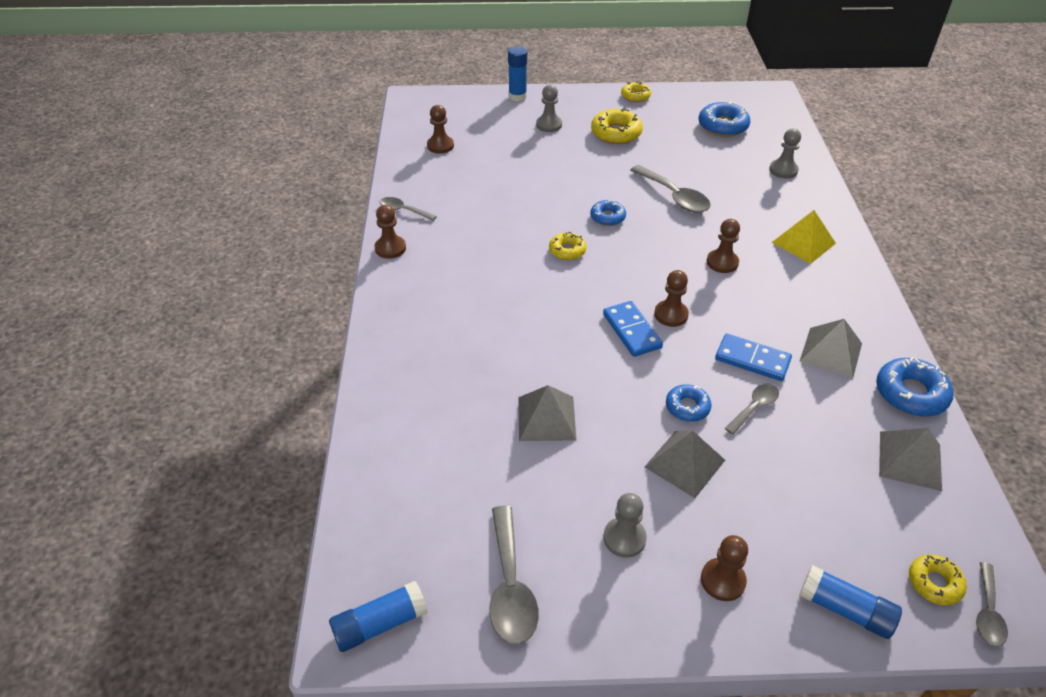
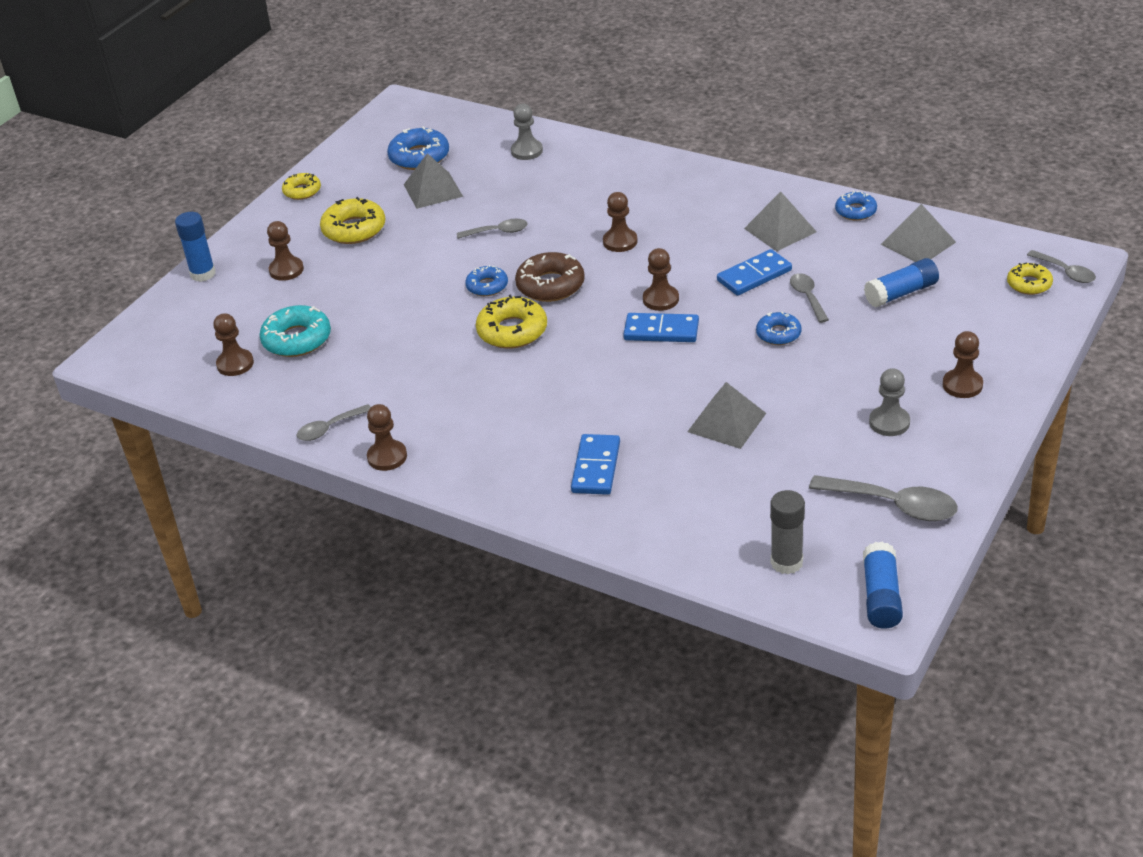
camera: 55 degrees left, 5 degrees down
grey pawn [536,85,562,132] -> brown pawn [267,221,304,281]
yellow donut [549,232,587,260] -> yellow donut [476,294,547,349], size x1.62
grey spoon [630,165,711,213] -> grey spoon [457,219,528,239], size x0.60
grey pyramid [645,431,725,498] -> grey pyramid moved to [404,153,463,209]
yellow pyramid [771,210,836,264] -> none
blue glue stick [799,565,902,639] -> blue glue stick moved to [864,258,939,308]
blue donut [876,357,953,417] -> blue donut [835,190,877,221], size x0.62
none -> turquoise donut [259,305,331,357]
none -> brown donut [515,252,585,302]
none -> blue domino [571,434,620,495]
none -> grey glue stick [770,490,805,574]

